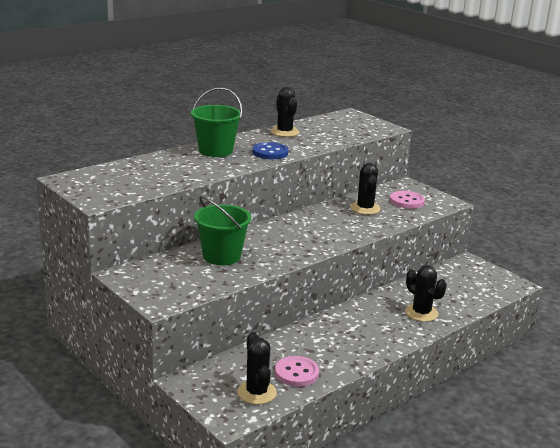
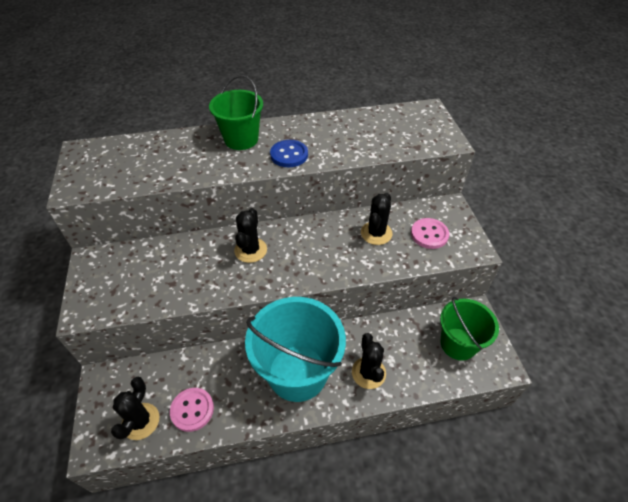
camera: 30 degrees right, 25 degrees up
green bucket [194,196,251,265] -> green bucket moved to [440,297,499,361]
black cactus [271,87,299,137] -> black cactus moved to [234,208,267,263]
none -> turquoise bucket [245,297,346,402]

